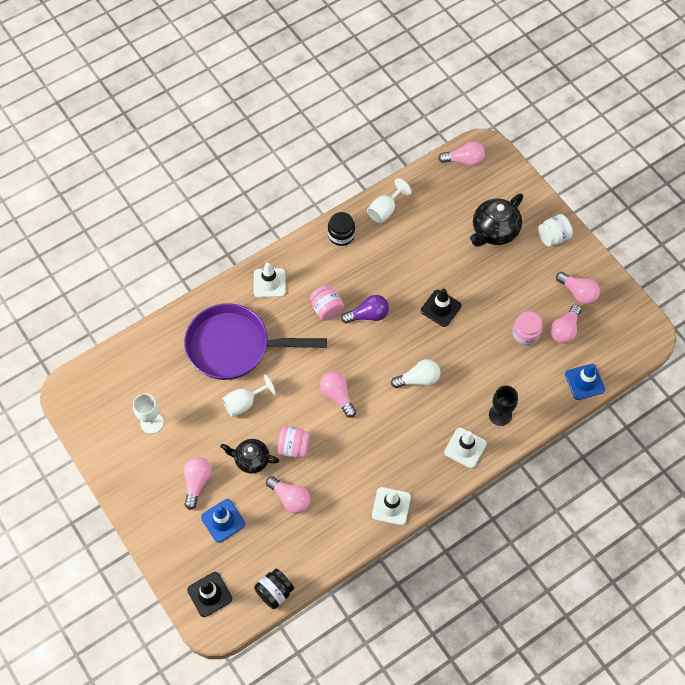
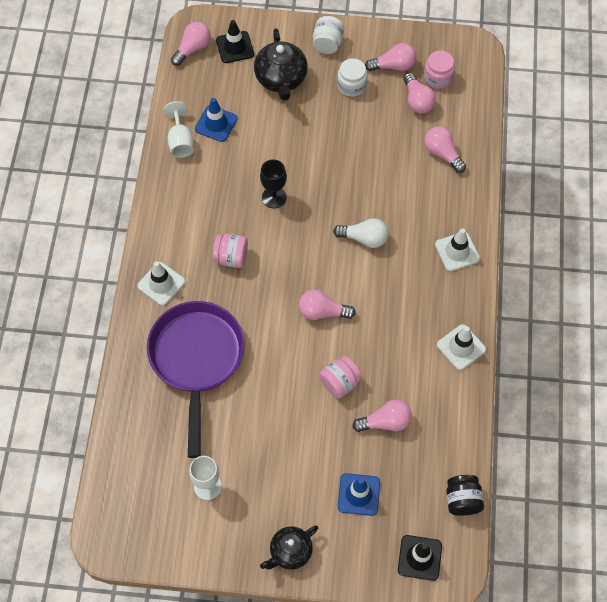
camera: 50 degrees left, 0 degrees up
purple pan [184,303,327,380] -> purple pan turned 135 degrees clockwise [147,301,245,458]
pink light bulb [184,457,212,510] -> pink light bulb moved to [424,126,466,173]
black teapot [220,439,279,474] -> black teapot moved to [260,525,318,570]
white goblet [222,374,276,417] -> none
black jar [328,212,355,246] -> none
purple light bulb [341,295,389,324] -> none
white light bulb [391,359,441,388] -> white light bulb turned 75 degrees clockwise [333,218,389,248]
black traffic cone [421,288,461,327] -> black traffic cone moved to [216,20,254,63]
black goblet [489,385,518,426] -> black goblet moved to [260,159,287,208]
pink jar [512,311,543,346] -> pink jar moved to [424,51,455,89]
blue traffic cone [565,364,605,400] -> blue traffic cone moved to [195,98,238,142]
none -> white jar [337,58,368,97]

